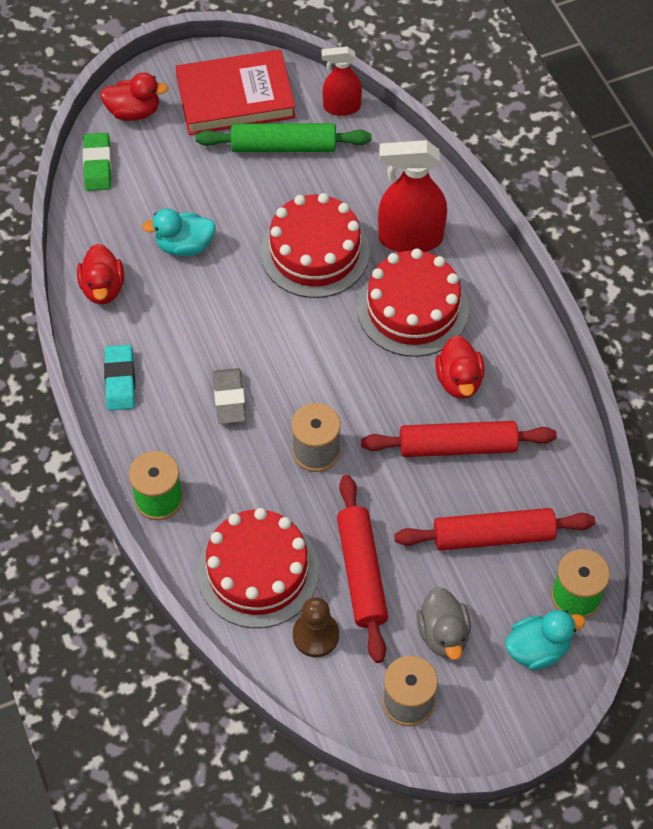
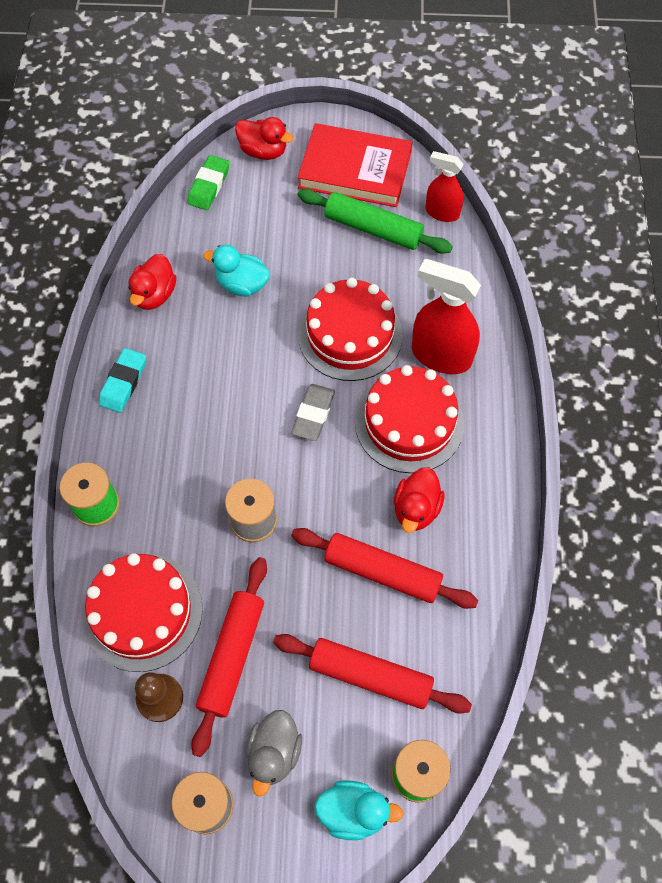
camera: 25 degrees right, 5 degrees up
grey eraser [213,368,246,424] -> grey eraser moved to [291,384,335,441]

